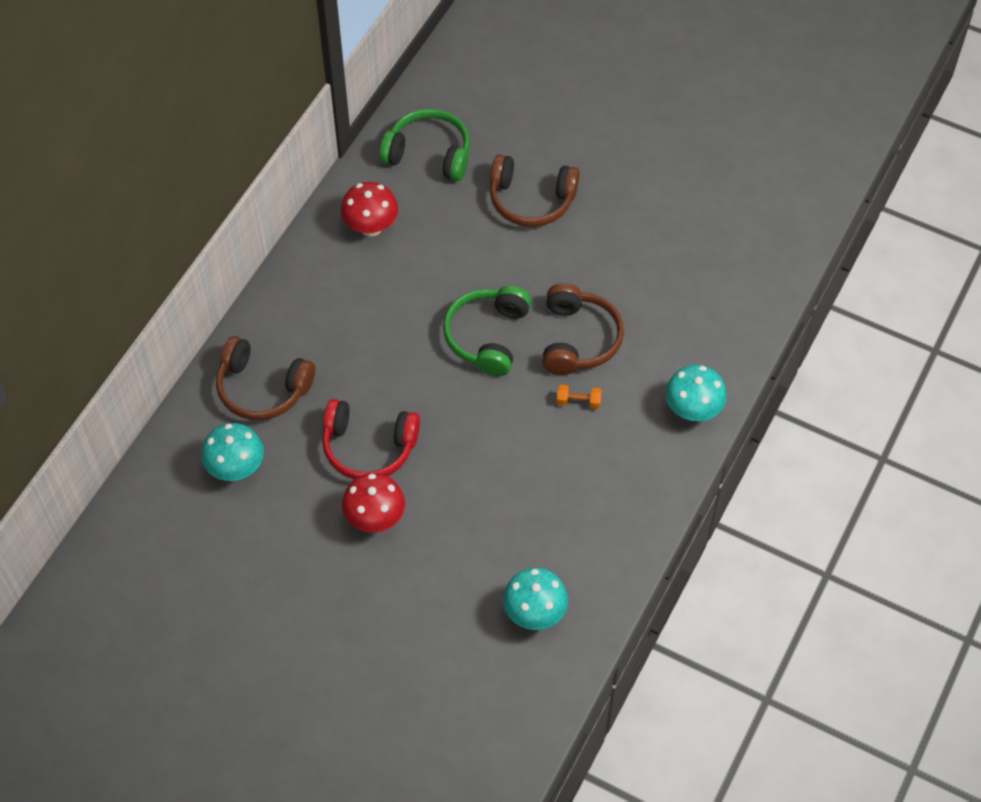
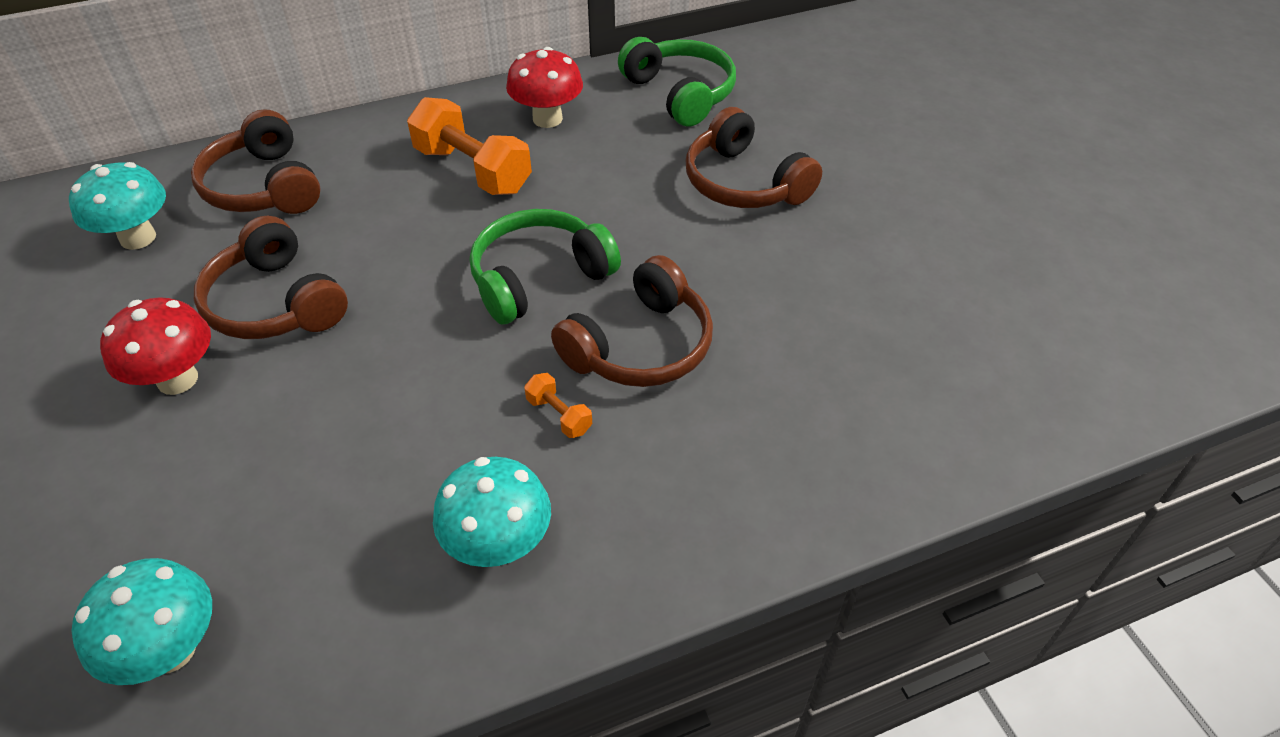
camera: 40 degrees right, 10 degrees down
red headphones [322,399,420,479] -> brown headphones [194,216,348,339]
turquoise mushroom [665,365,727,421] -> turquoise mushroom moved to [433,457,551,567]
none -> orange dumbbell [407,97,532,195]

